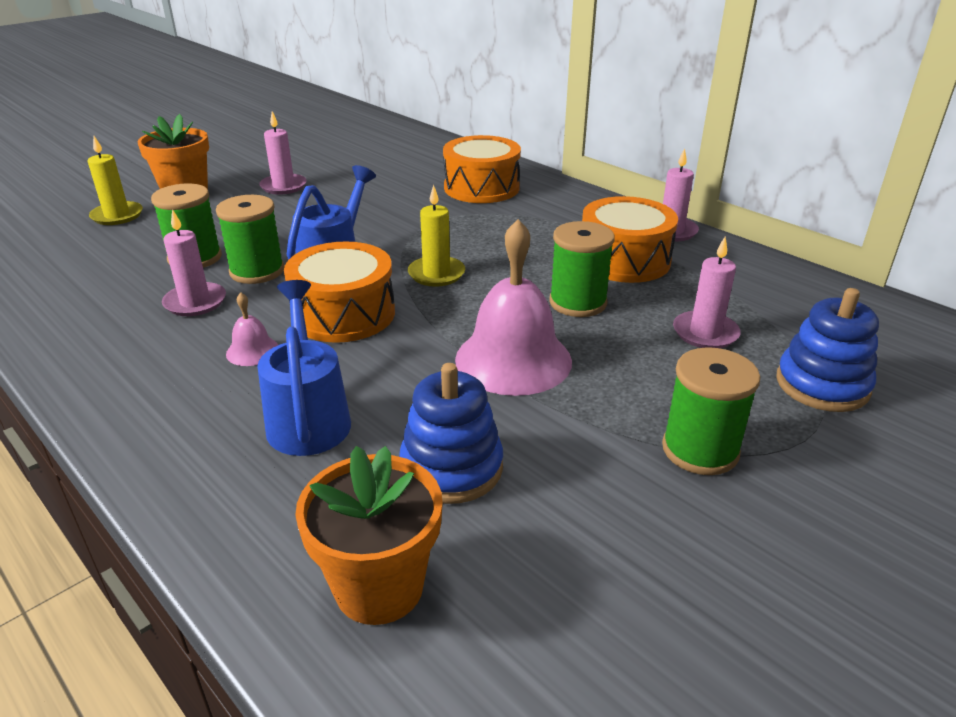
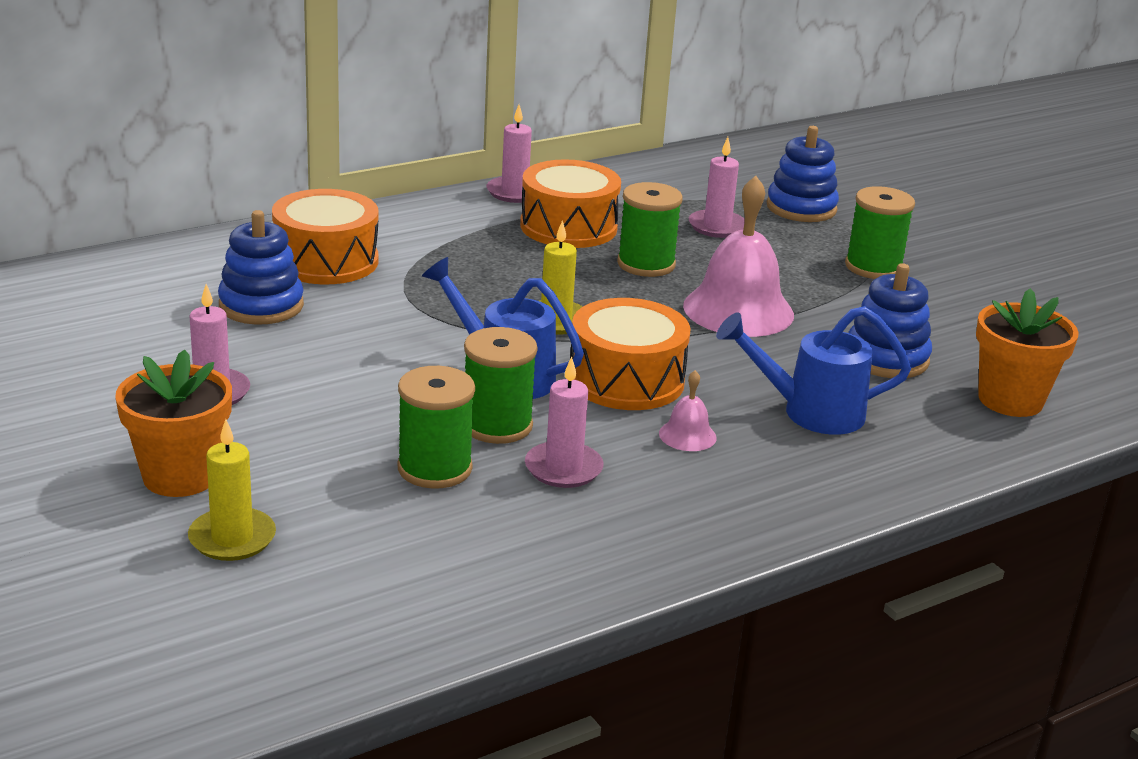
camera: 80 degrees left, 5 degrees down
none -> blue stacking toy [218,210,304,325]

